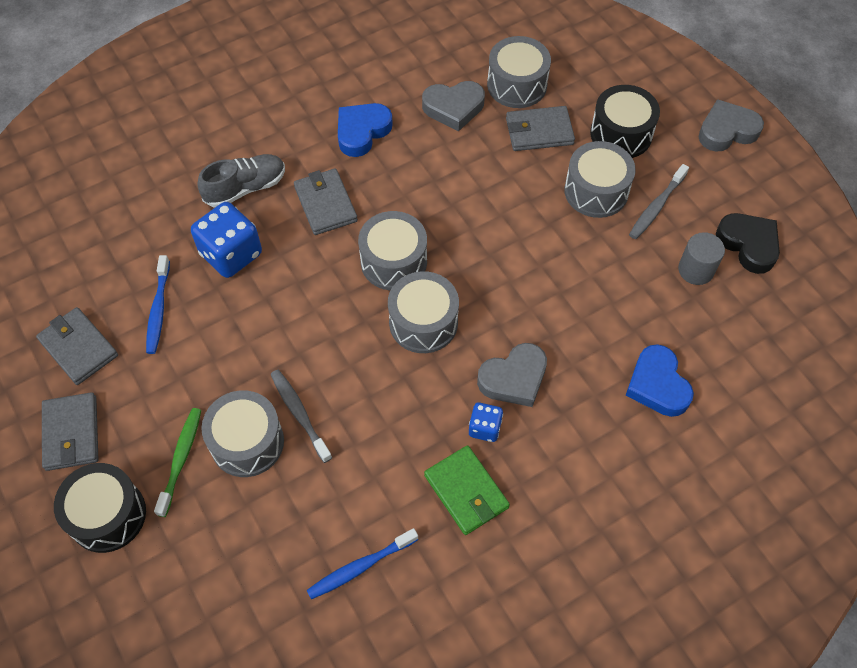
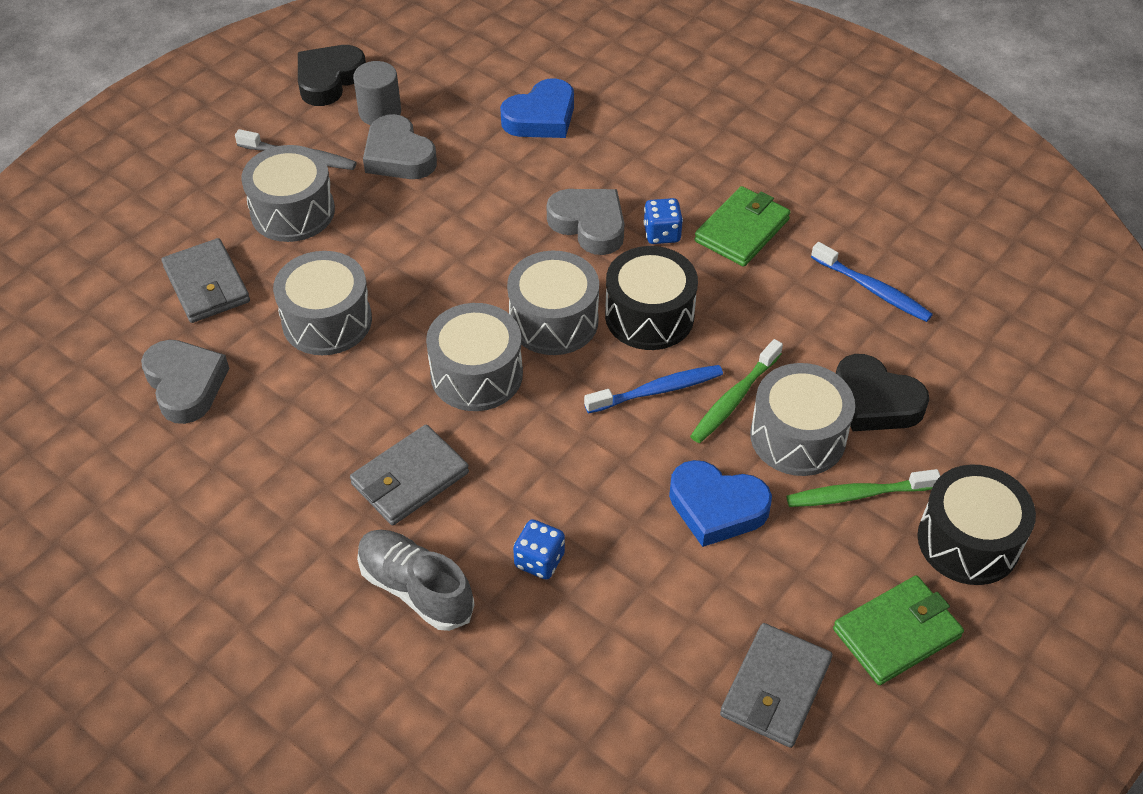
camera: 110 degrees left, 10 degrees down
grey wallet [42,392,99,471] -> green wallet [833,575,964,685]
blue toothbrush [146,255,170,354] -> blue toothbrush moved to [584,365,723,414]
blue dice [191,202,262,278] -> blue dice [513,519,565,580], size x0.54
grey toothbrush [271,370,332,463] -> green toothbrush [690,339,783,443]
blue heart [338,103,393,157] -> blue heart moved to [669,460,772,547]
grey drum [487,36,551,108] -> grey drum moved to [273,251,372,355]
black drum [590,85,660,158] -> black drum moved to [605,246,698,350]
grey heart [699,99,764,152] -> grey heart moved to [363,114,437,179]
none -> black heart [836,354,929,431]

